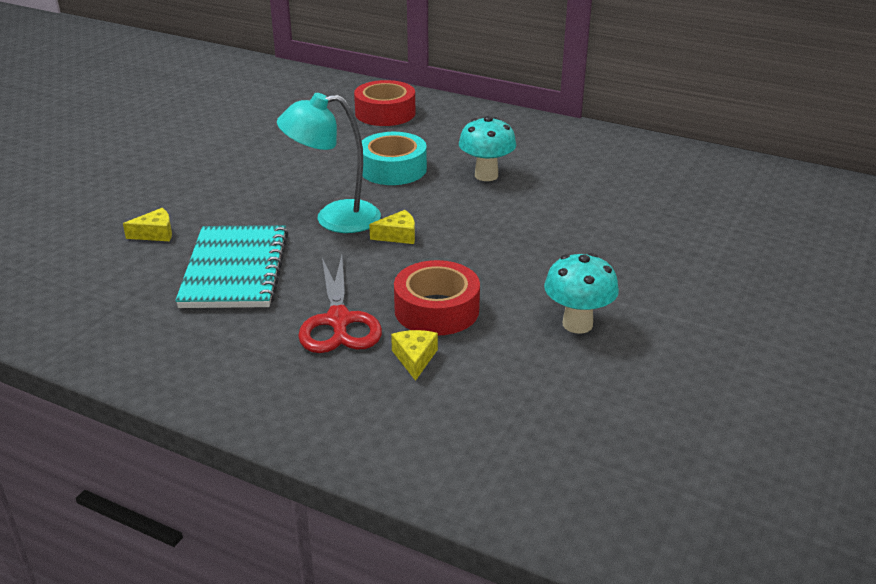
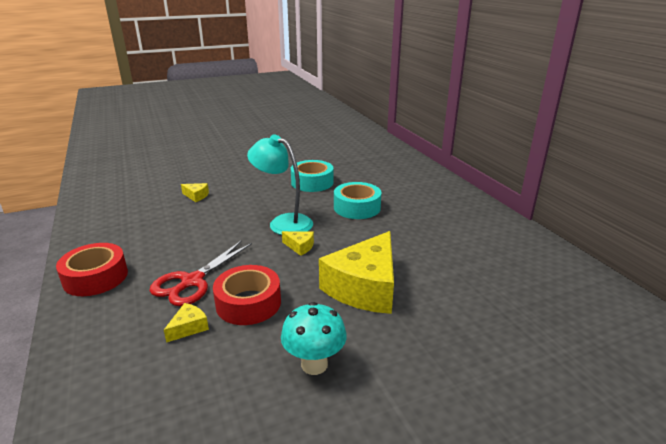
camera: 40 degrees right, 5 degrees down
turquoise notebook [175,225,289,308] -> none
red tape [354,80,416,126] -> red tape moved to [56,243,128,296]
turquoise mushroom [459,116,516,181] -> none
none -> turquoise tape [291,160,333,192]
none -> yellow cheese [319,231,394,314]

